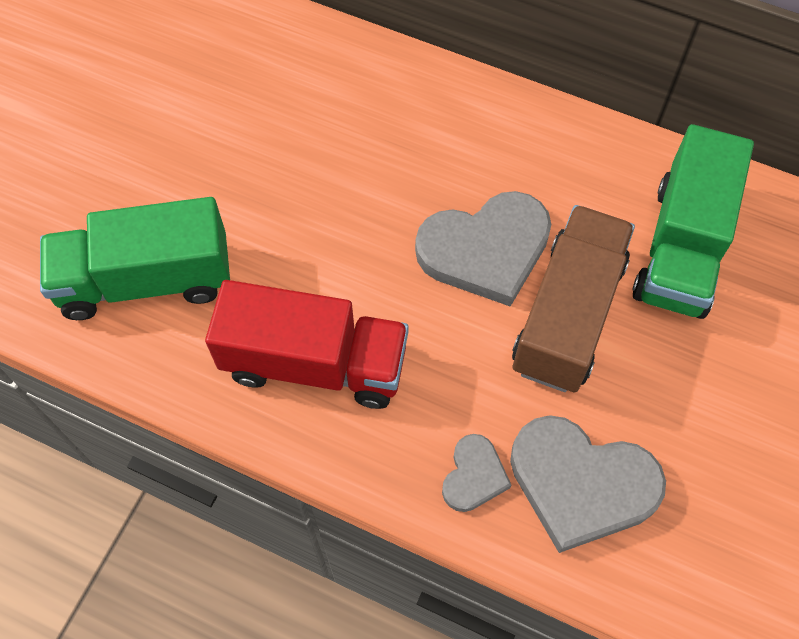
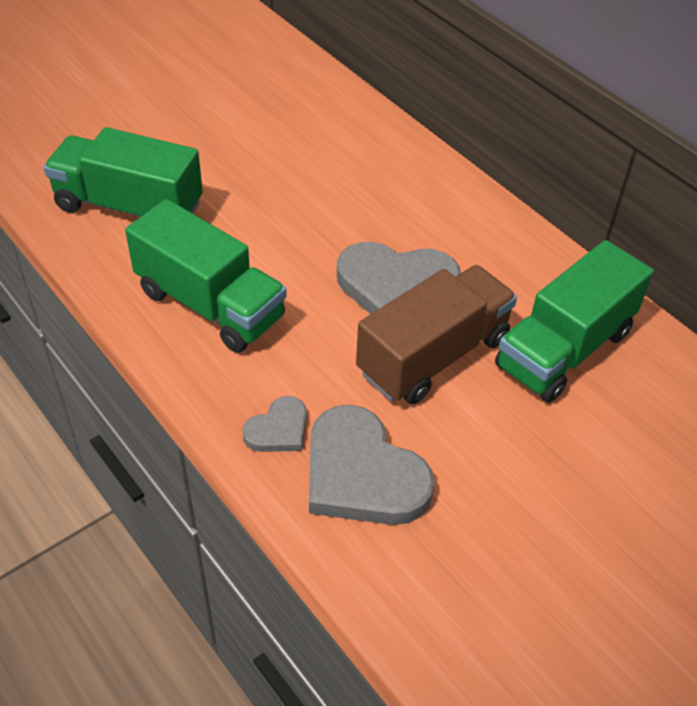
camera: 25 degrees right, 15 degrees down
red truck [205,280,409,409] -> green truck [125,199,287,353]

